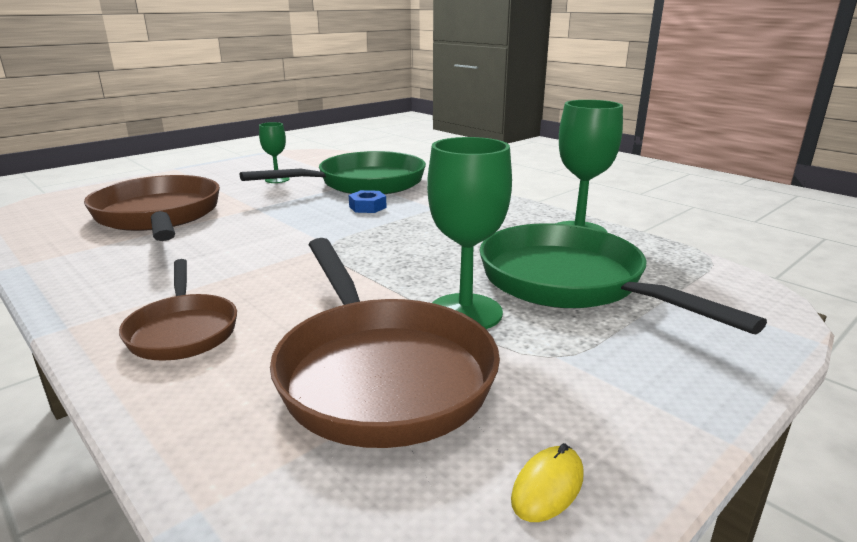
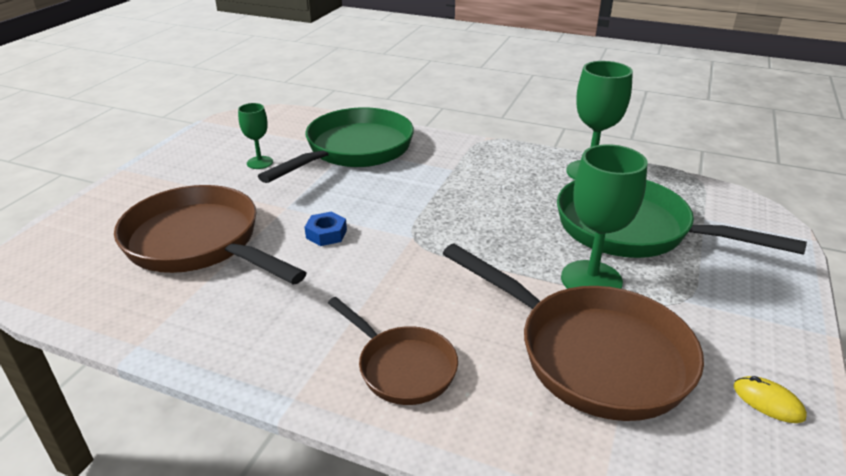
camera: 25 degrees left, 10 degrees up
blue nut [349,190,387,213] -> blue nut moved to [305,211,347,246]
yellow mouse [511,443,584,522] -> yellow mouse turned 60 degrees counterclockwise [734,376,807,423]

